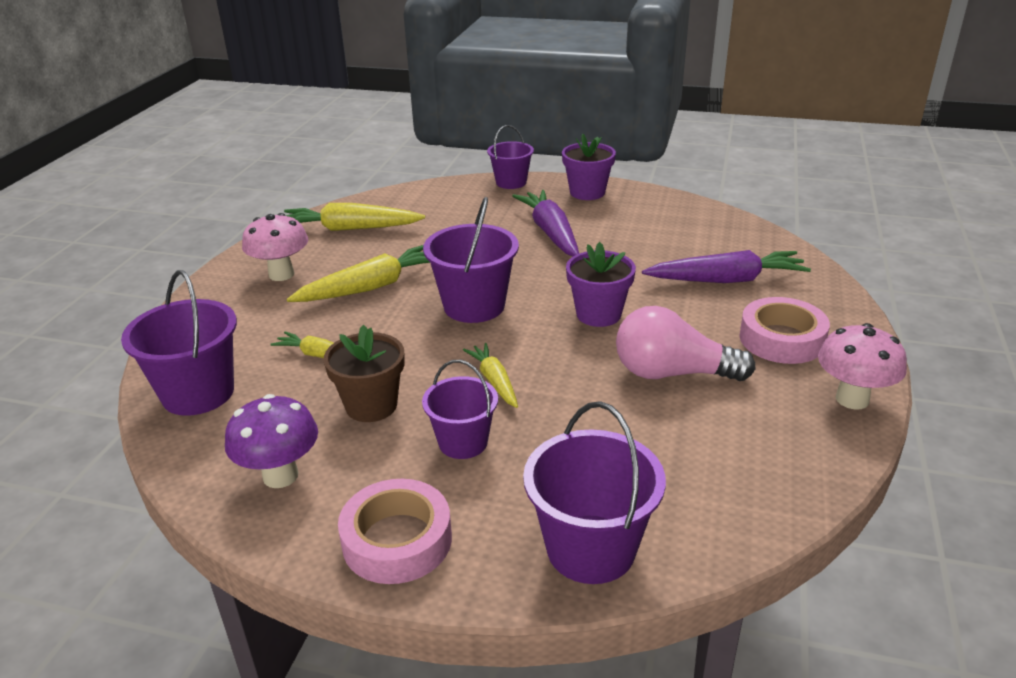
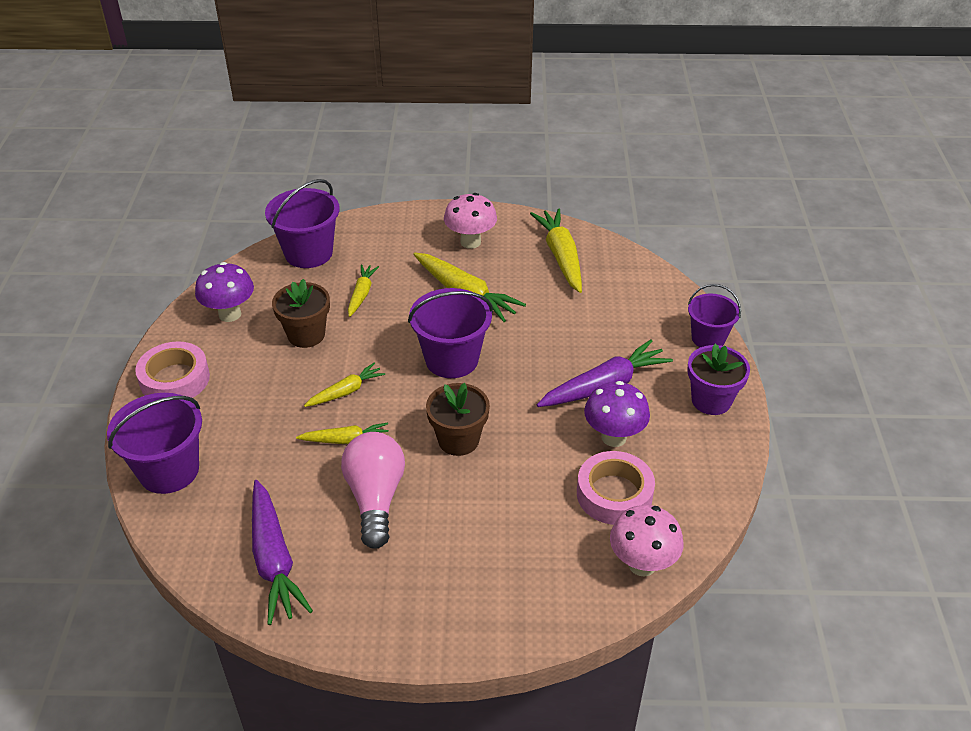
camera: 75 degrees right, 10 degrees up
purple bucket [422,360,498,459] -> none
purple flower pot [566,242,636,327] -> brown flower pot [426,383,490,456]
purple carrot [642,250,811,283] -> purple carrot moved to [252,480,313,625]
pink tape [740,297,830,364] -> pink tape moved to [577,451,655,525]
pink mushroom [818,323,907,409] -> pink mushroom moved to [610,505,684,577]
none -> yellow carrot [296,423,388,444]
none -> purple mushroom [584,381,650,447]

